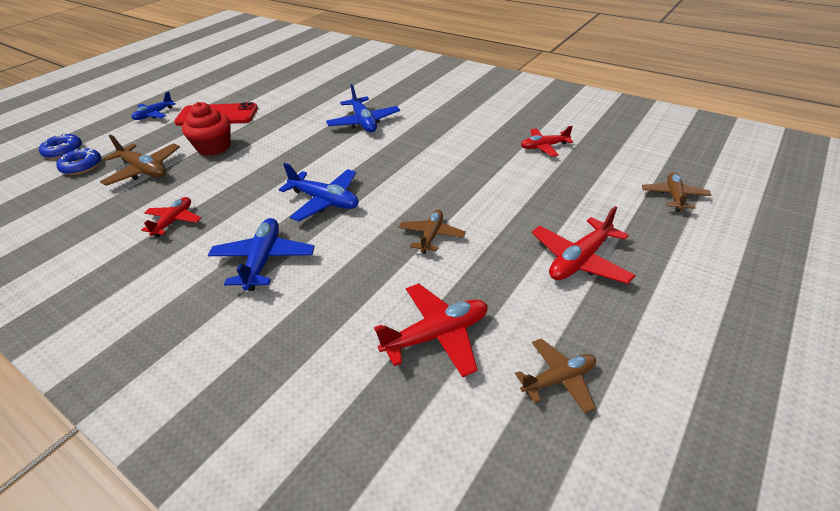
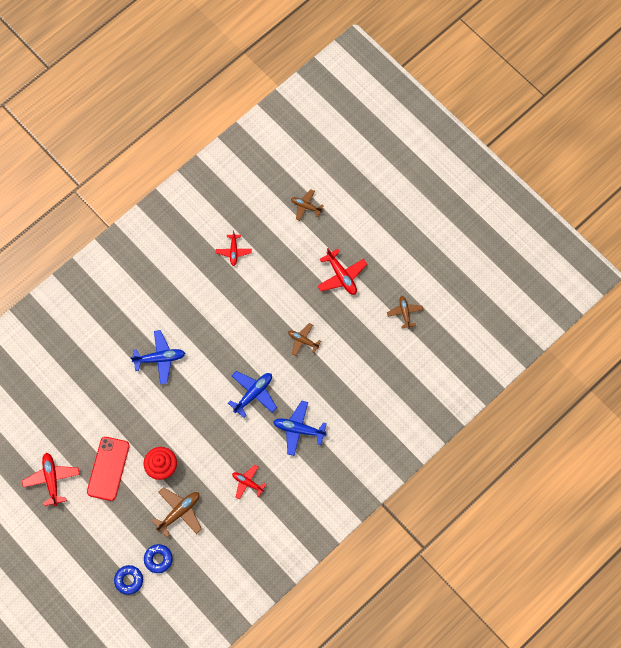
camera: 80 degrees left, 30 degrees up
blue plane [131,91,176,120] -> none
red plane [374,284,488,377] -> red plane moved to [22,453,80,506]

